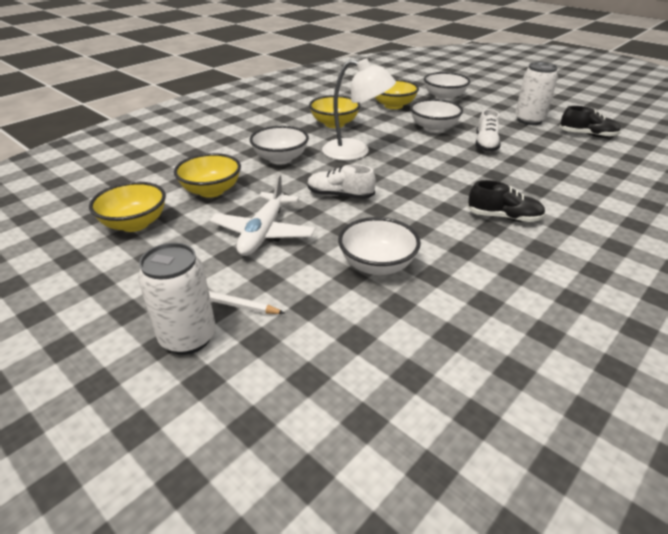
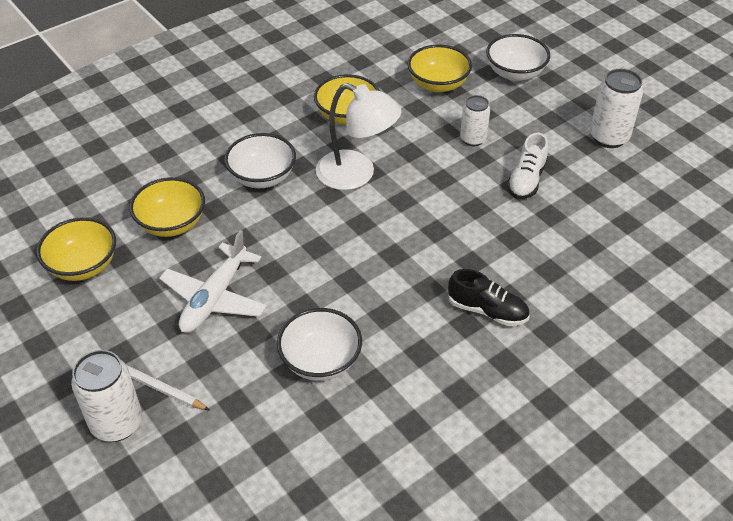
camera: 10 degrees right, 10 degrees up
white shoe [307,164,376,199] -> none
white bowl [410,99,463,133] -> white can [460,95,490,146]
black shoe [559,106,621,138] -> none

